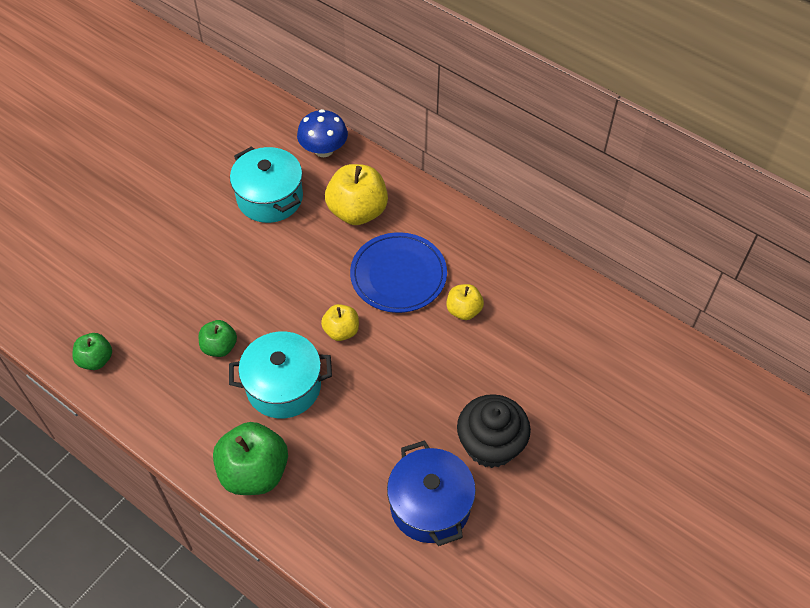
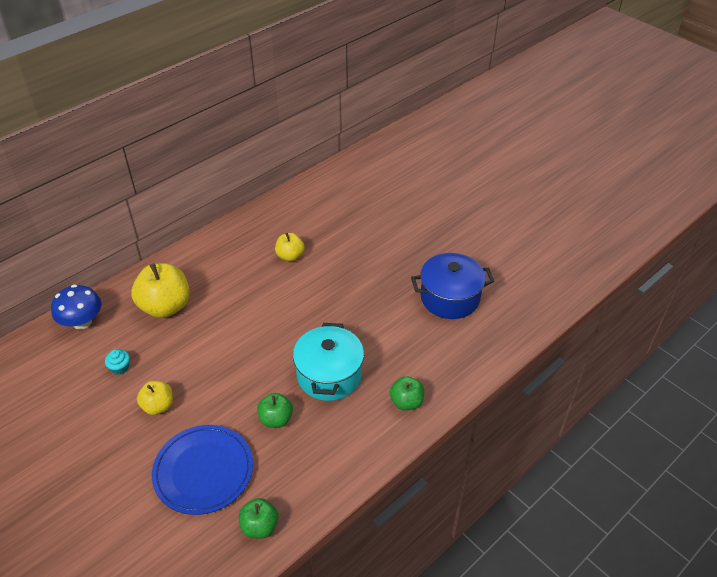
camera: 80 degrees left, 10 degrees down
green apple [213,422,288,495] -> green apple [390,376,424,411], size x0.56
turquoise pot [230,146,303,223] -> turquoise cupcake [105,350,130,374]
yellow apple [321,304,359,341] -> yellow apple moved to [137,381,173,415]
blue plate [350,232,447,313] -> blue plate moved to [152,425,253,515]
black cupcake [457,394,531,468] -> none

